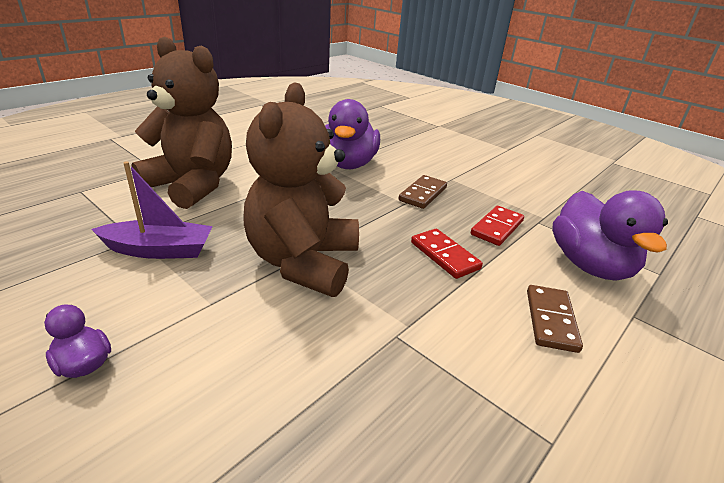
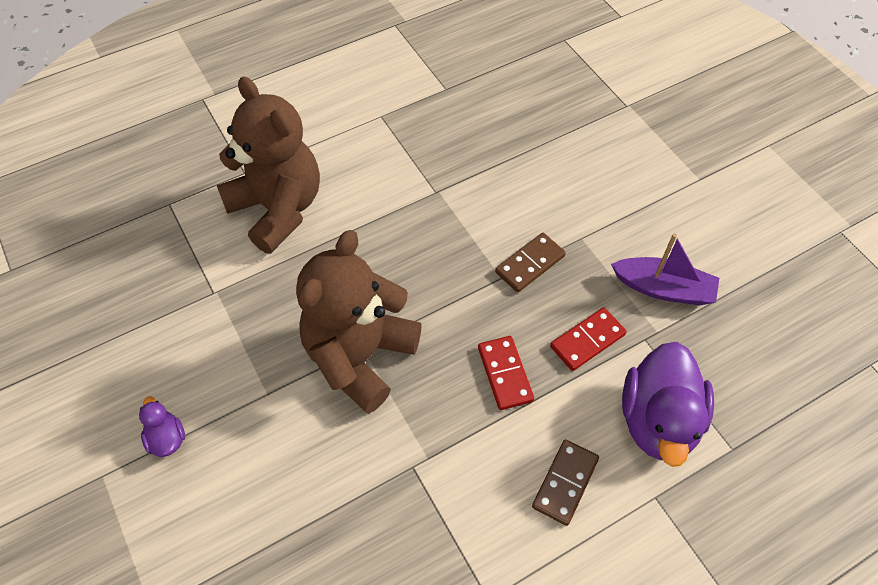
camera: 20 degrees right, 25 degrees up
purple boat [91,161,213,259] -> purple boat moved to [611,234,719,305]
purple duck [325,99,380,169] -> none

